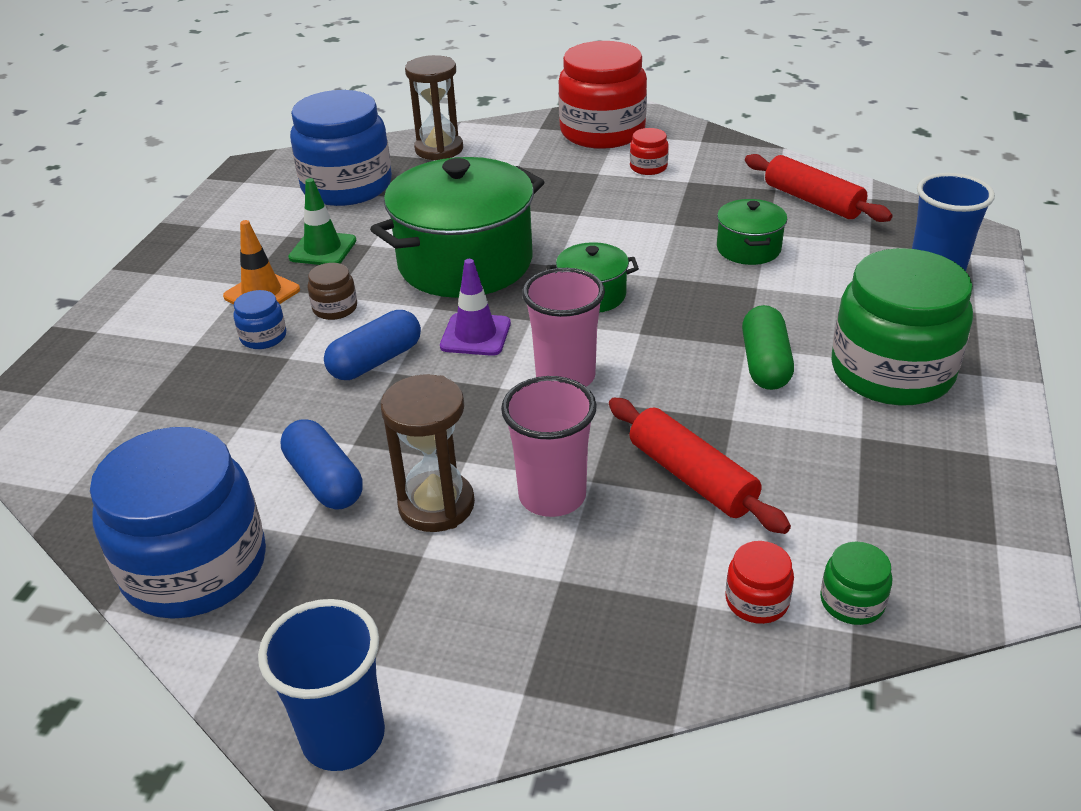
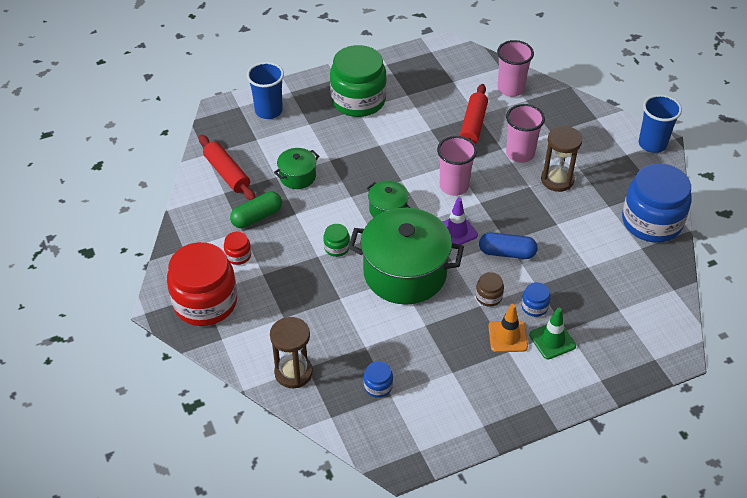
camera: 130 degrees left, 10 degrees up
blue capsule [281,419,363,510] -> none
green traffic cone [288,178,356,265] -> green traffic cone moved to [529,308,576,359]
blue jar [290,90,392,206] -> blue jar [364,361,393,398], size x0.42
red jar [725,541,794,624] -> pink cup [497,40,534,97]
green capsule [742,305,794,390] -> green capsule moved to [230,191,282,228]
red rolling pin [745,154,893,222] -> red rolling pin turned 45 degrees counterclockwise [199,135,255,200]
green jar [820,542,892,625] -> green jar moved to [323,224,350,257]

